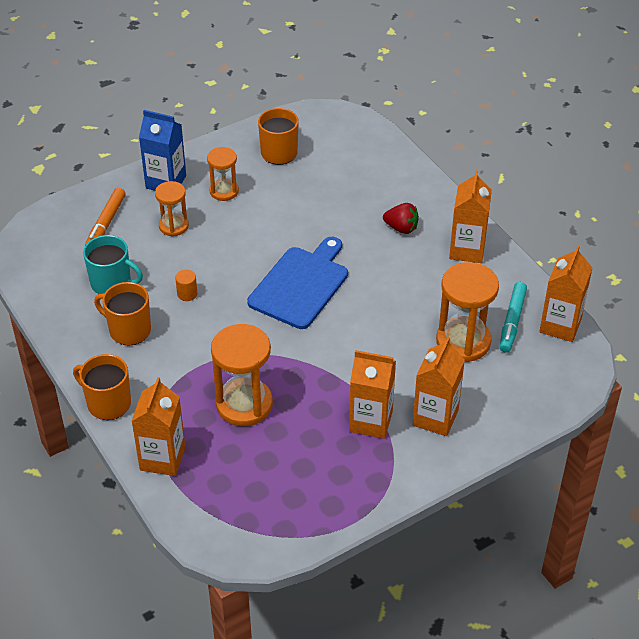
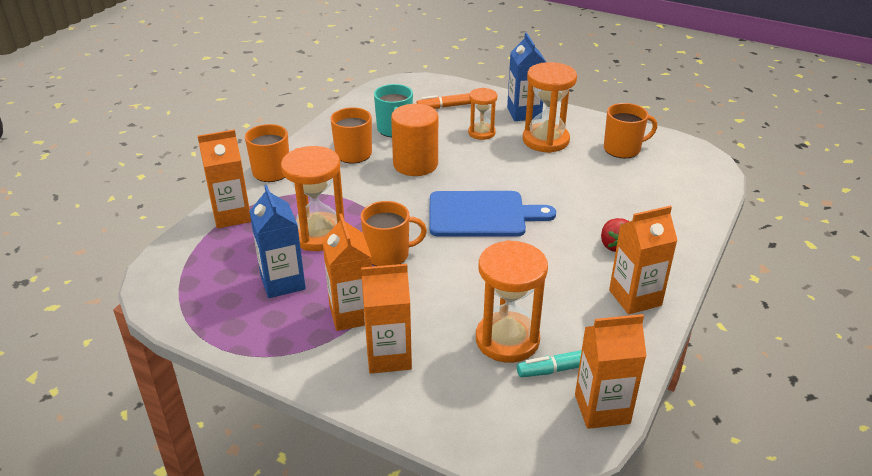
camera: 60 degrees right, 10 degrees down
orange cylinder [175,269,197,301] -> orange cylinder [391,104,438,176], size x2.41
orange hourglass [207,147,239,201] -> orange hourglass [523,62,577,153], size x1.69
none -> blue carton [249,185,306,298]
none -> orange mug [361,201,427,266]

